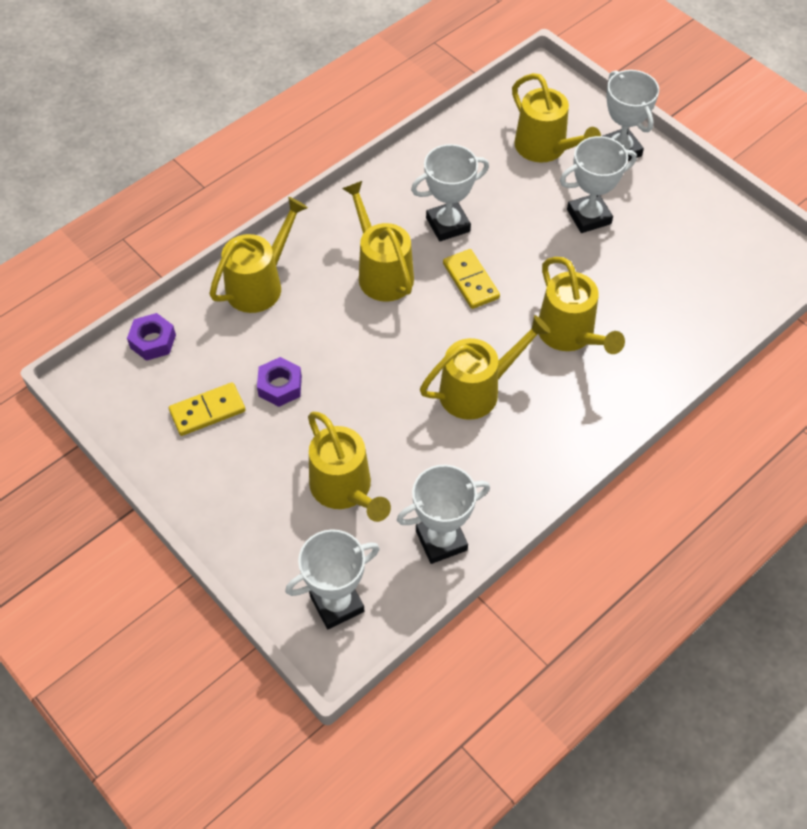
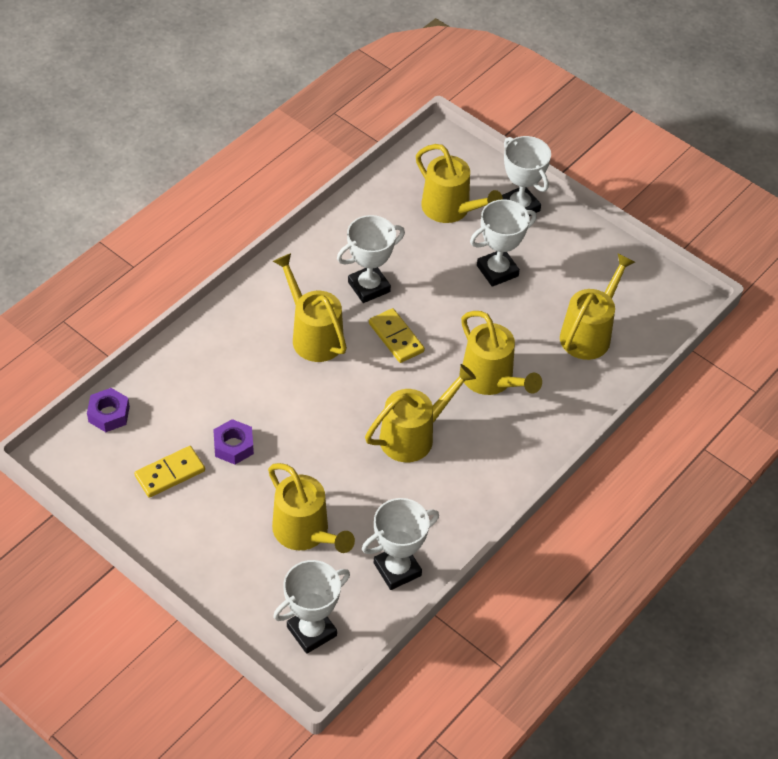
camera: 10 degrees left, 5 degrees down
yellow watering can [209,197,308,313] -> yellow watering can moved to [560,254,635,360]

